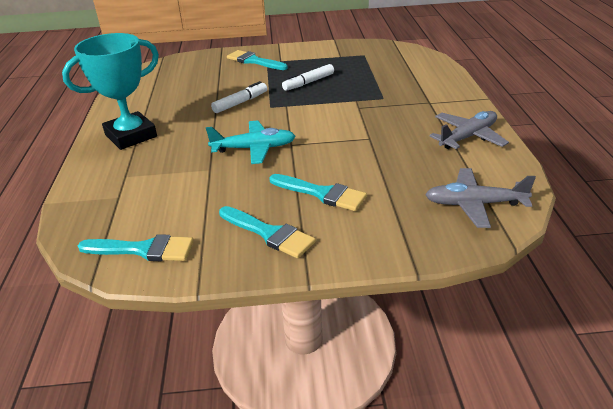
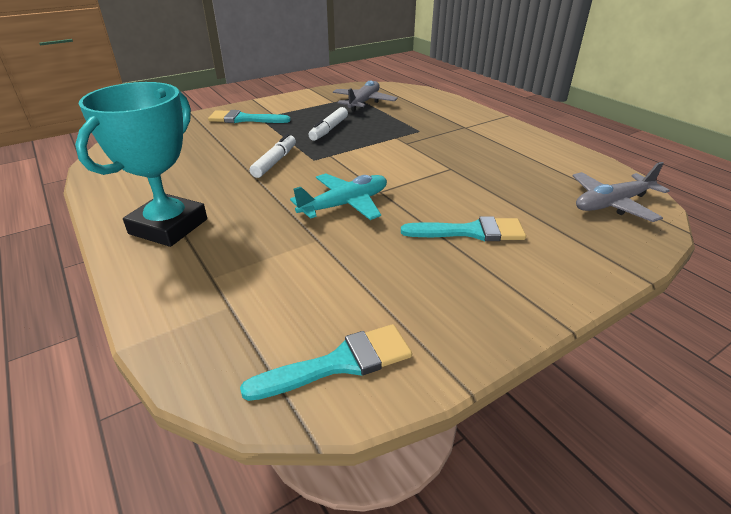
camera: 30 degrees left, 0 degrees up
turquoise brush [219,206,316,258] -> none
grey plane [430,111,509,149] -> grey plane moved to [333,80,398,112]

